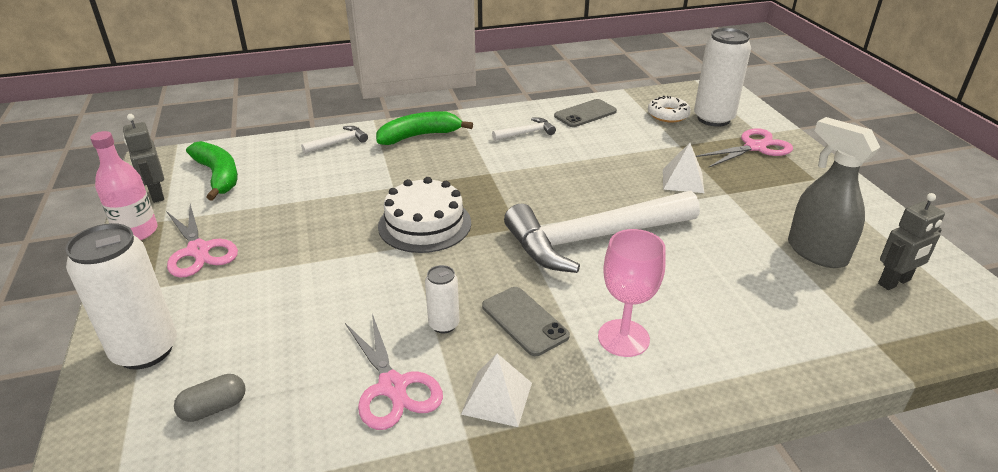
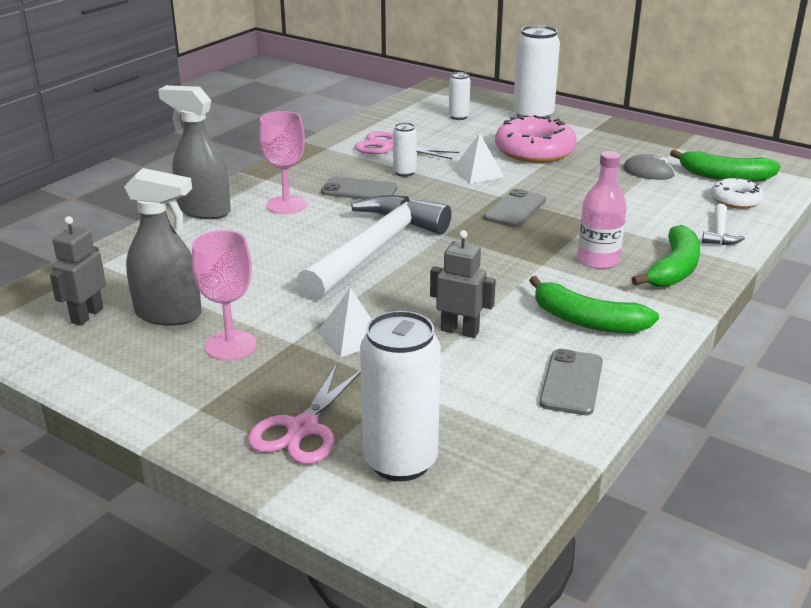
camera: 140 degrees right, 5 degrees down
pink bottle [90,131,158,240] -> pink bottle moved to [578,151,627,269]
grey robot [123,114,164,203] -> grey robot moved to [430,230,496,338]
pink scissors [166,204,238,278] -> none
grey capsule [174,374,246,422] -> white can [449,72,470,120]
white cake [378,177,471,253] -> grey phone [484,188,546,227]
white pyramid [461,354,532,427] -> white pyramid moved to [452,133,504,184]
white hammer [492,118,556,141] -> green banana [529,276,659,333]
white donut [648,96,691,122] -> white donut moved to [711,177,764,209]
none -> grey spray bottle [158,85,231,219]
none -> pink goblet [192,230,256,360]
none -> pink donut [495,115,577,163]
none -> grey mouse [623,154,675,180]

